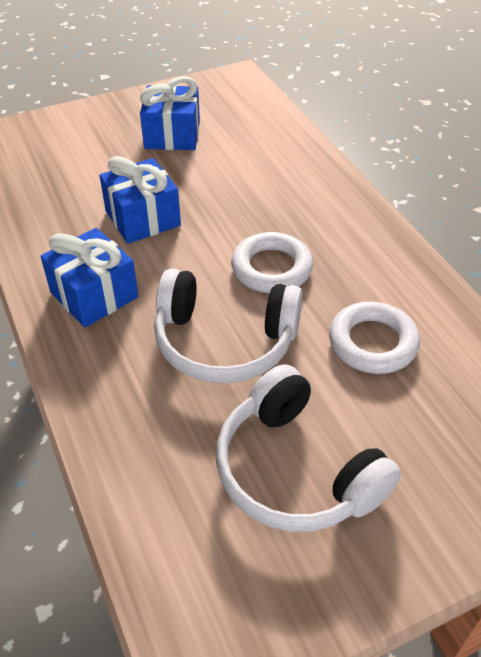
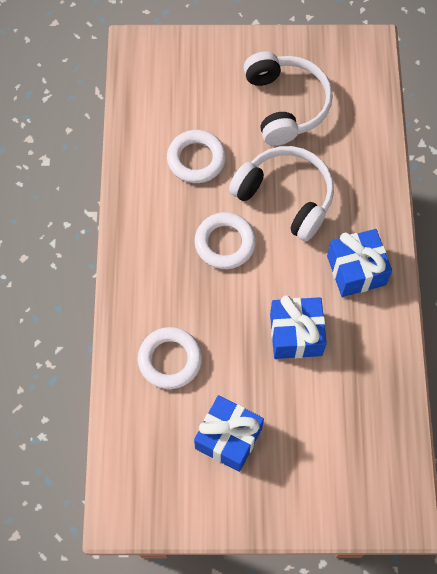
camera: 155 degrees left, 20 degrees up
none -> white ring [138,327,202,389]

